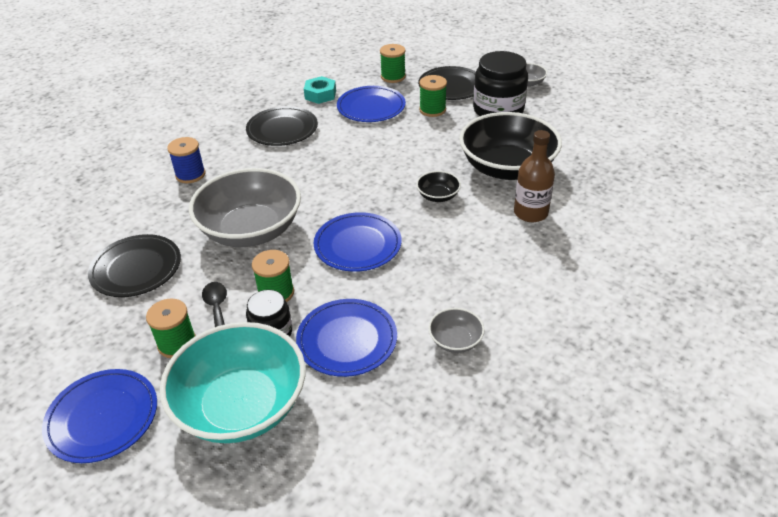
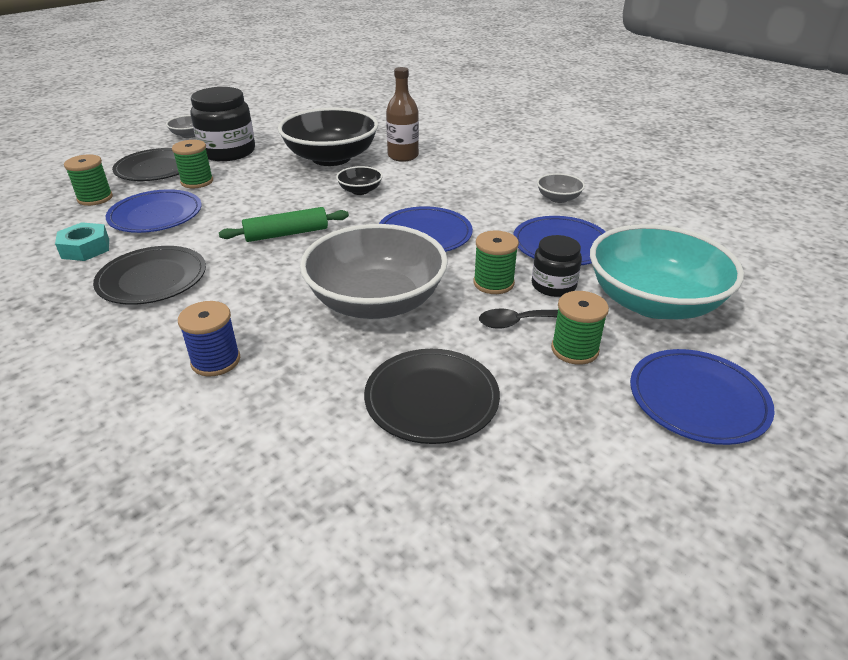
camera: 85 degrees left, 5 degrees down
none -> green rolling pin [219,207,349,242]

